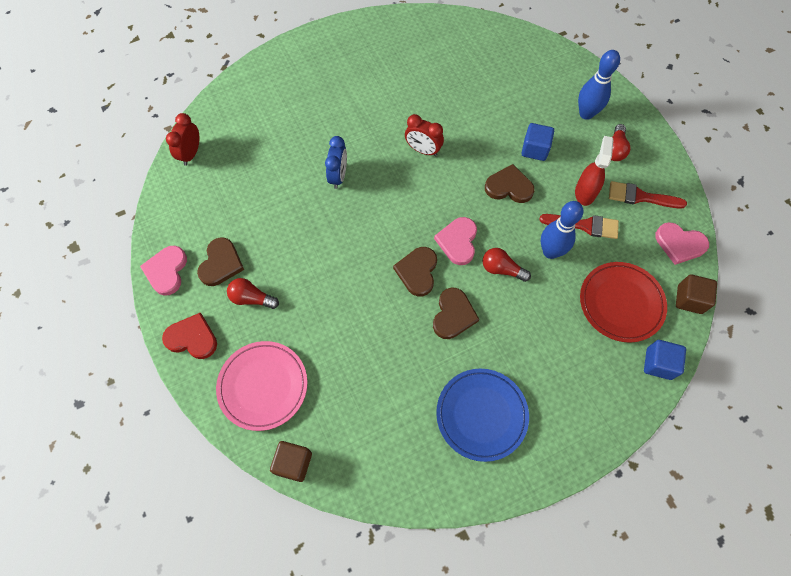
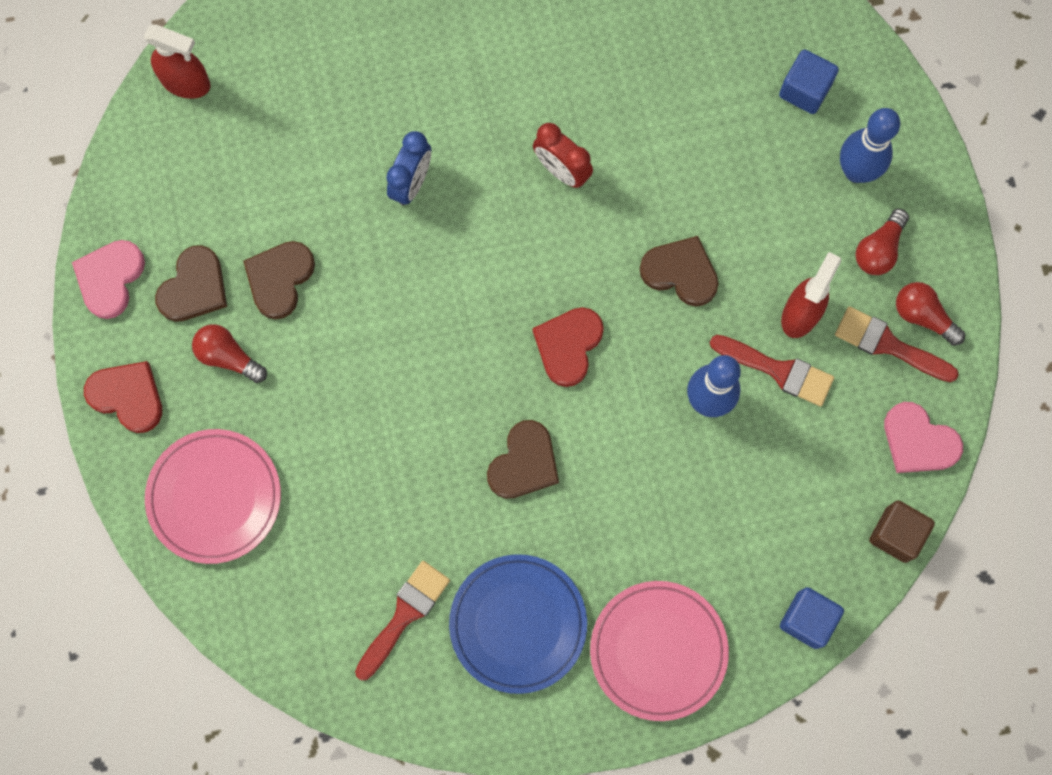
camera: 15 degrees right, 10 degrees up
red clock [166,113,199,166] -> red spray bottle [144,24,211,99]
brown cube [270,441,312,482] -> none
brown heart [393,247,437,296] -> brown heart moved to [243,241,315,319]
pink heart [434,217,477,265] -> red heart [532,307,604,387]
red light bulb [483,248,531,282] -> red light bulb moved to [896,282,965,346]
blue cube [522,123,554,161] -> blue cube moved to [779,49,839,114]
red plate [580,262,667,343] -> none
none -> red brush [355,561,450,680]
none -> pink plate [590,581,729,721]

